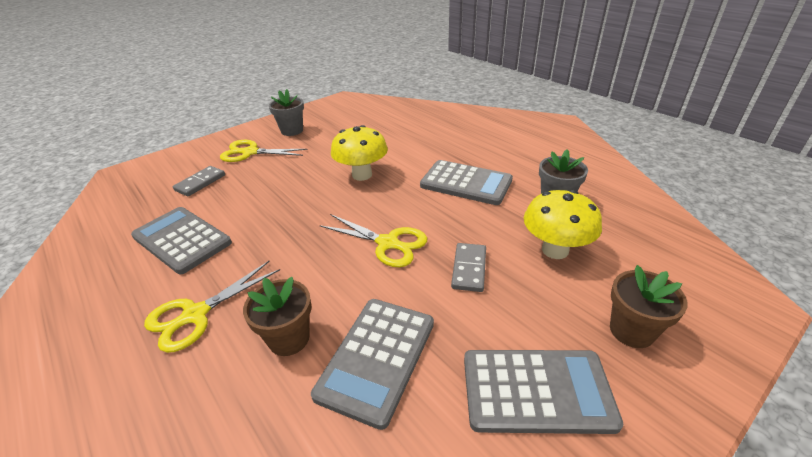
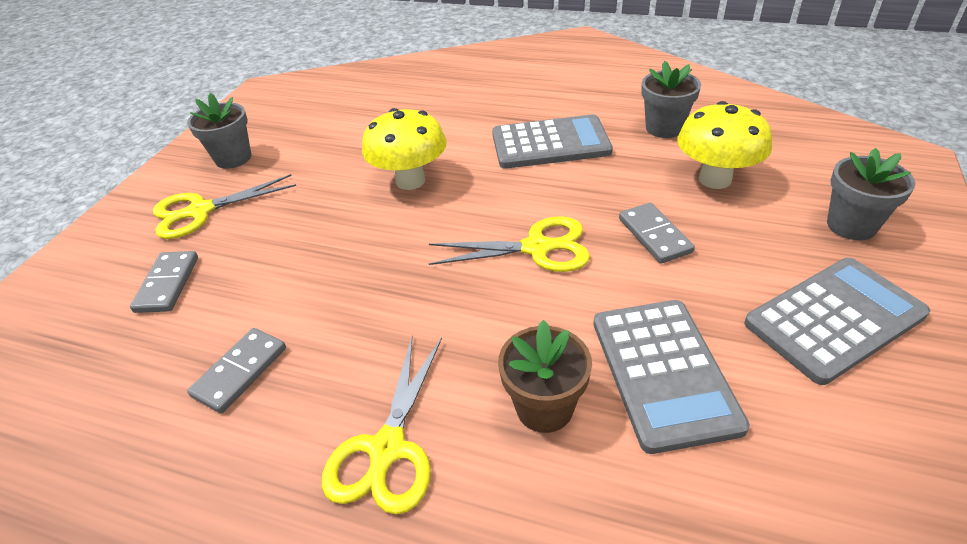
camera: 30 degrees left, 5 degrees up
grey calculator [131,207,232,274] -> grey domino [187,328,286,414]
brown flower pot [610,265,688,348] -> grey flower pot [827,148,915,240]

